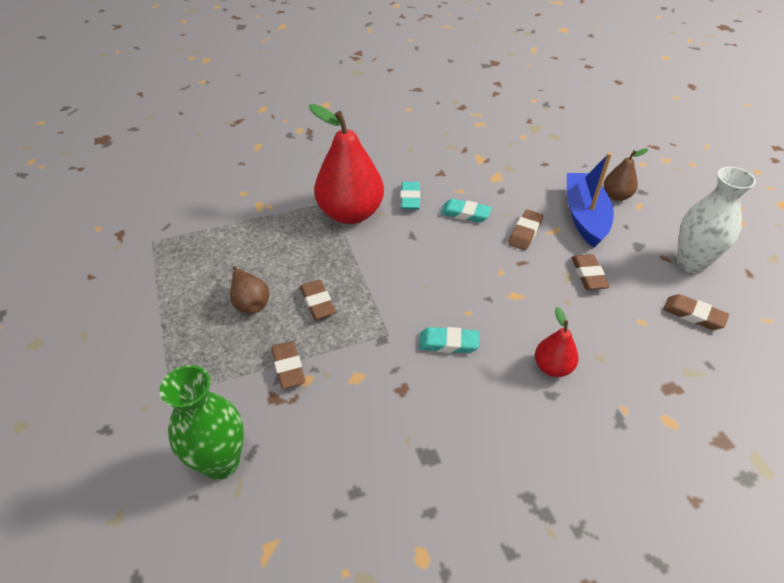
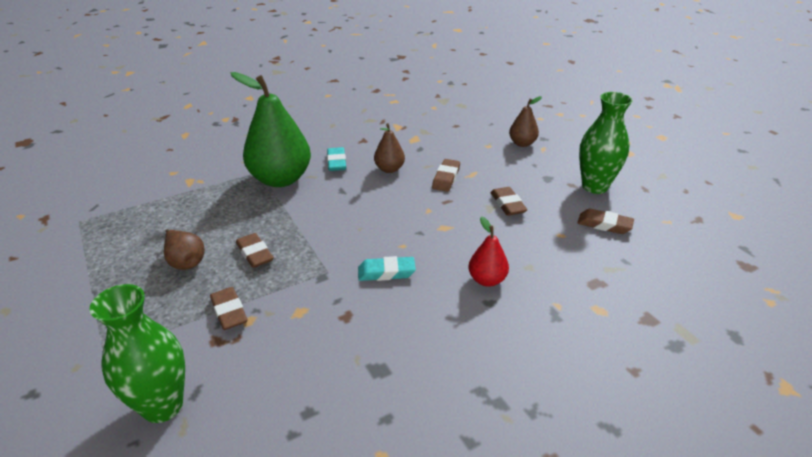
camera: 10 degrees left, 10 degrees down
red pear [309,104,384,224] -> green pear [231,72,311,187]
turquoise eraser [440,199,491,223] -> brown pear [374,123,405,173]
blue boat [567,152,614,248] -> none
white vase [677,167,756,273] -> green vase [579,92,633,194]

